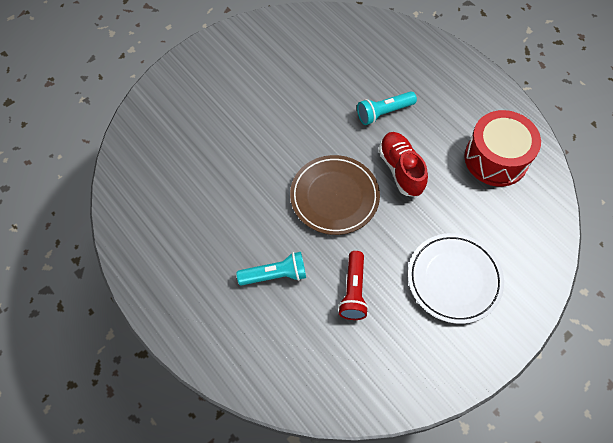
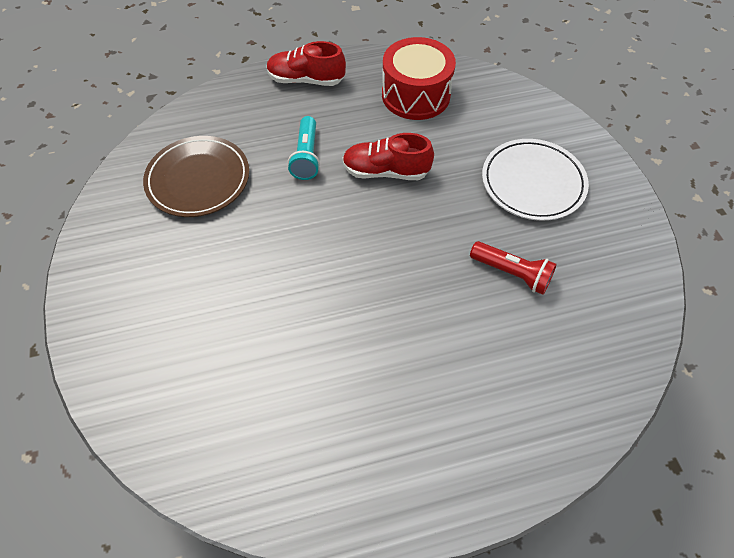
camera: 65 degrees left, 5 degrees down
turquoise flashlight [237,252,306,286] -> none
brown plate [290,155,380,235] -> brown plate moved to [143,136,249,217]
none -> red shoe [267,41,346,86]

